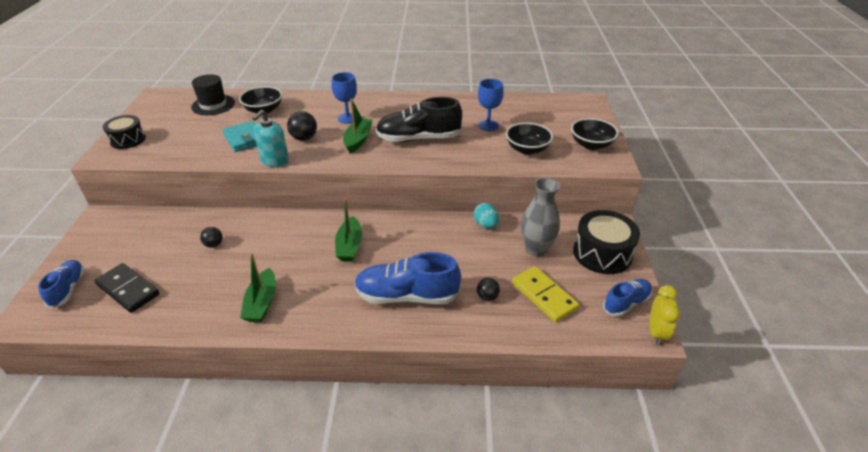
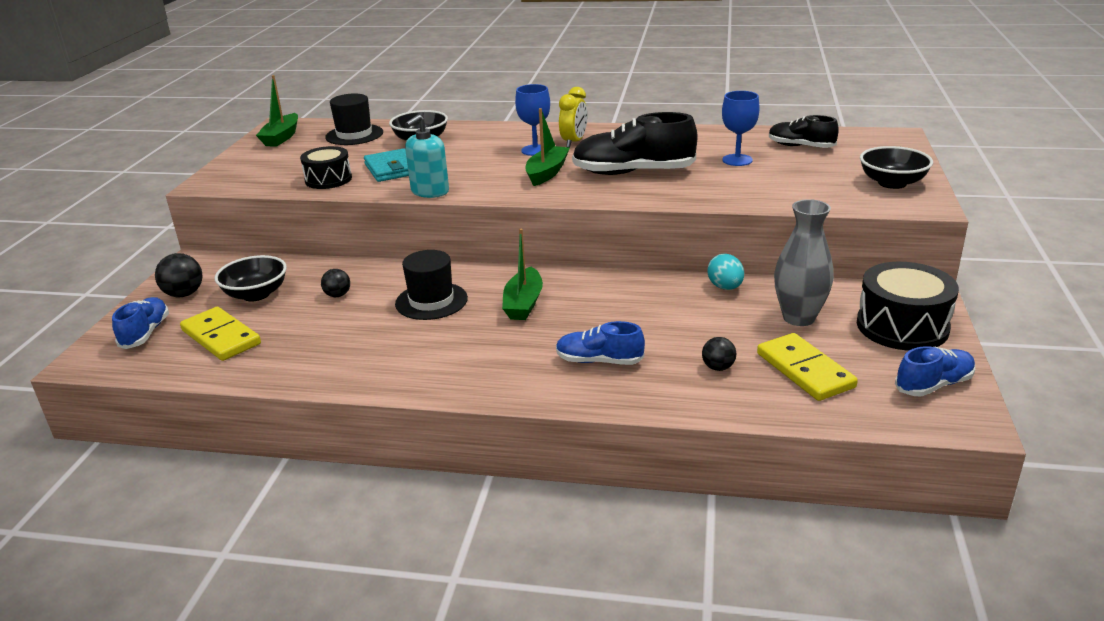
camera: 10 degrees right, 10 degrees down
black domino [94,263,160,313] -> yellow domino [180,307,261,361]
black drum [103,115,146,149] -> black drum moved to [300,146,352,189]
green boat [240,253,276,322] -> green boat moved to [256,75,298,147]
black ball [287,111,317,141] -> black ball moved to [155,253,203,297]
blue shoe [354,252,461,304] -> blue shoe [556,321,645,365], size x0.59
black bowl [506,122,553,155] -> black bowl moved to [214,255,287,302]
yellow clock [650,285,680,345] -> yellow clock moved to [559,87,587,148]
none -> black hat [395,250,468,320]
none -> black shoe [769,115,839,148]

